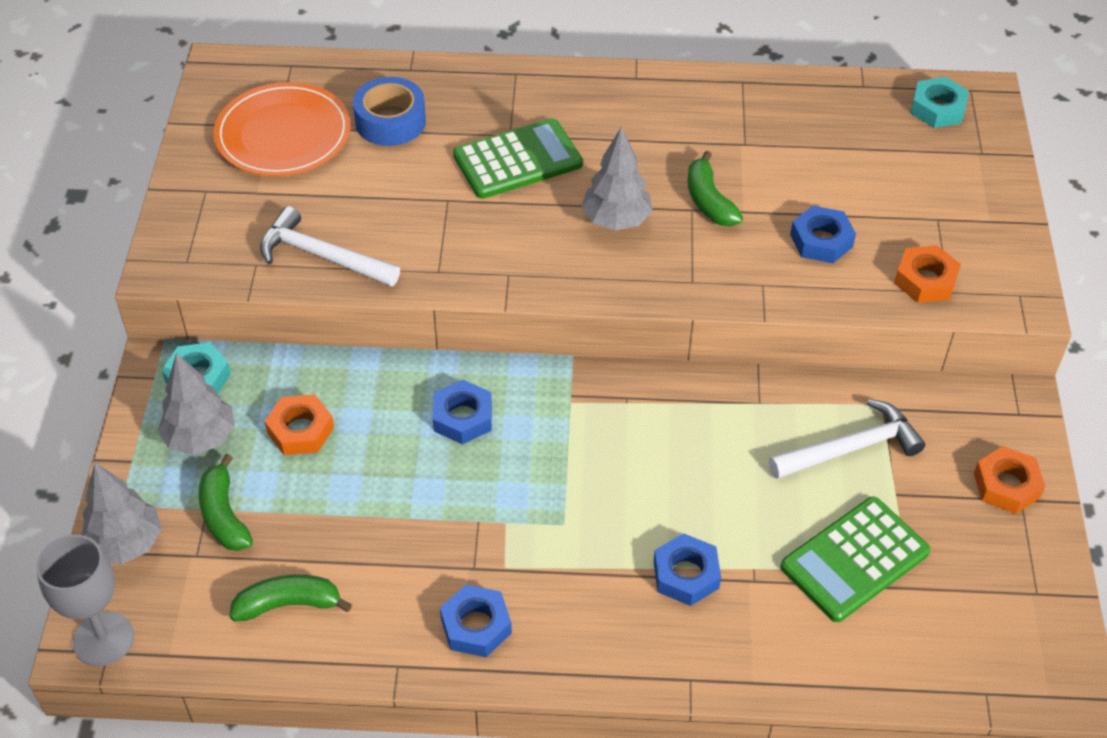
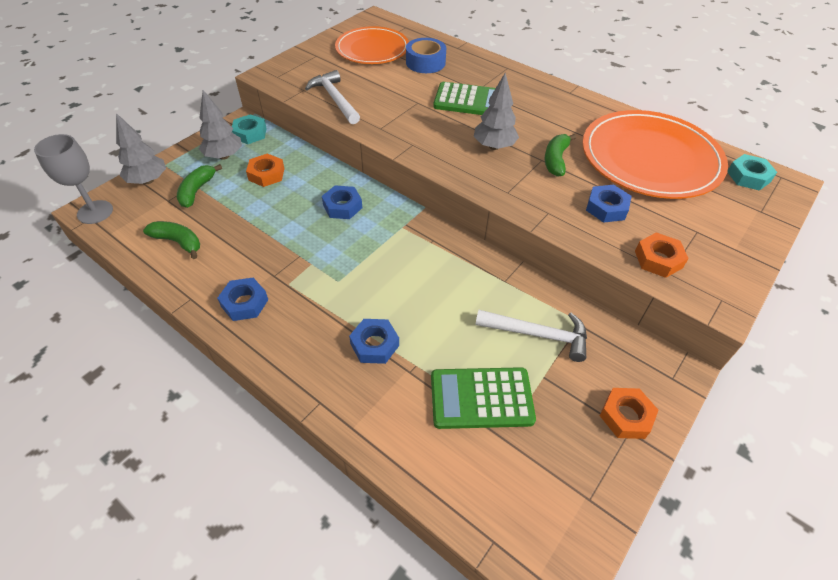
camera: 35 degrees right, 0 degrees up
none -> orange plate [582,110,728,199]

